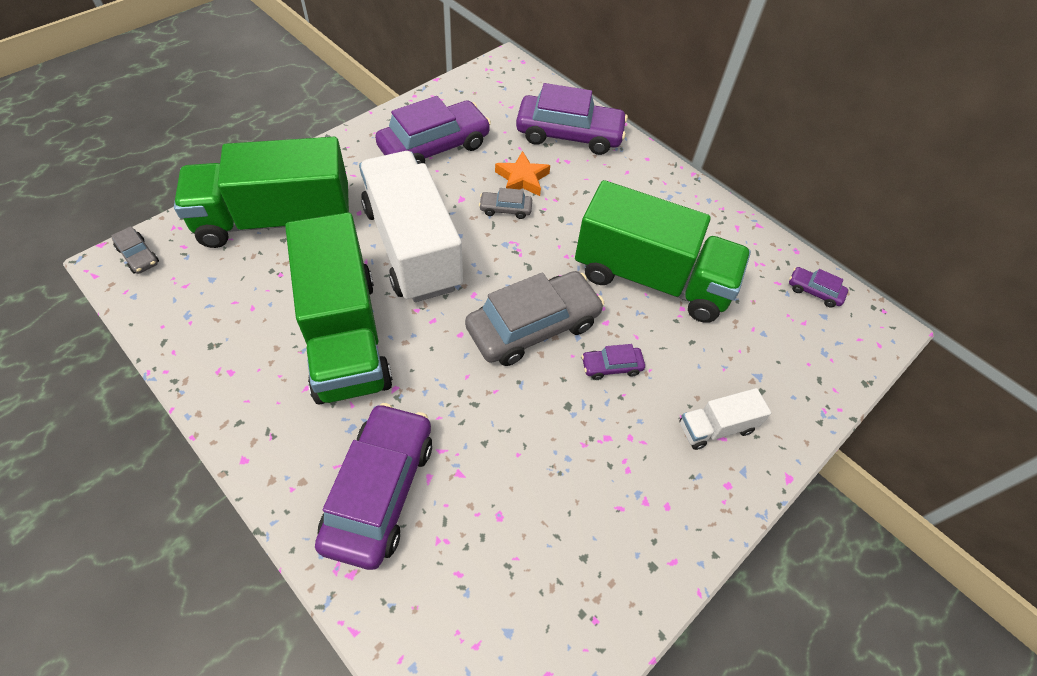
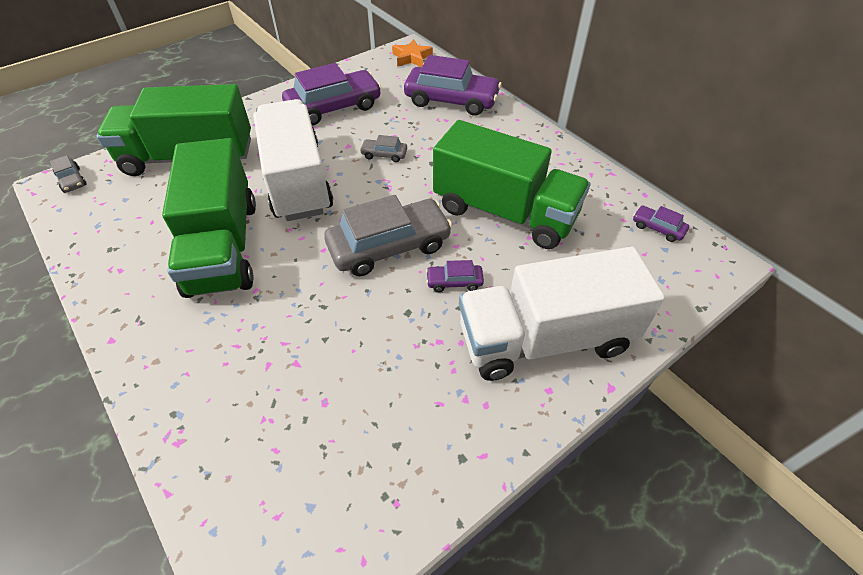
camera: 10 degrees right, 5 degrees down
purple car [315,403,432,570] -> none
orange star [495,151,550,196] -> orange star moved to [392,39,433,67]
white truck [680,388,771,450] -> white truck [459,247,665,381], size x2.28

